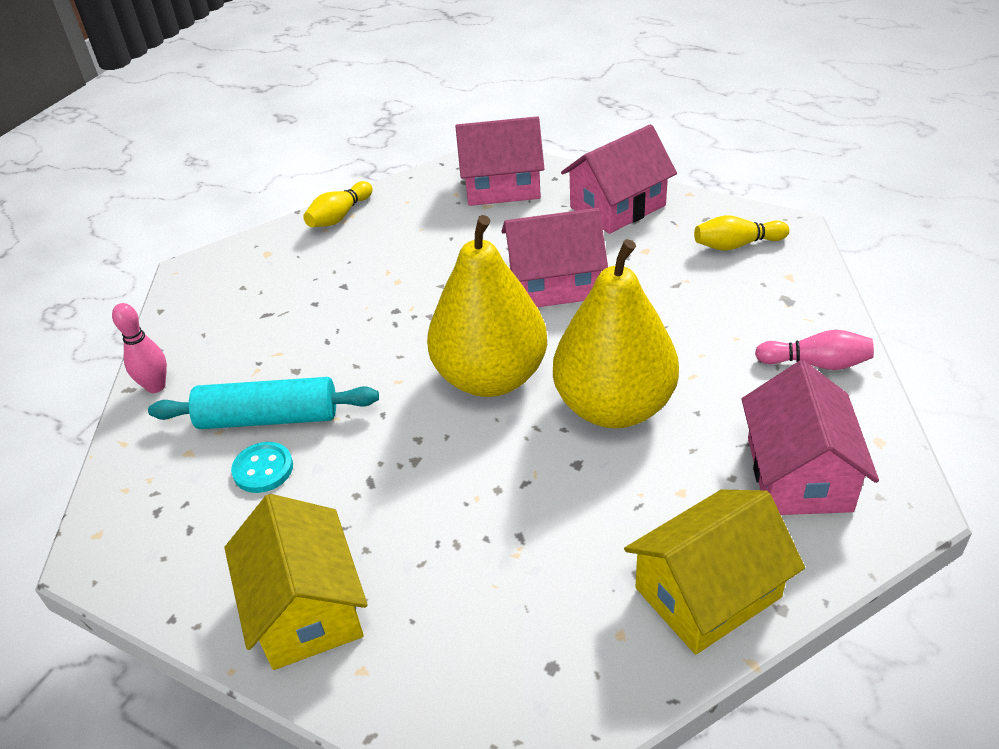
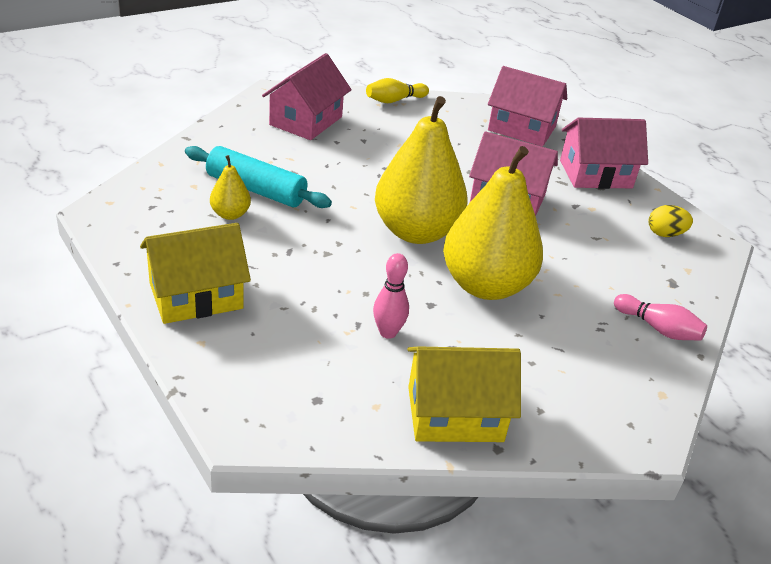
camera: 20 degrees right, 5 degrees down
pink bowling pin [112,303,167,393] -> pink bowling pin moved to [373,253,409,339]
yellow house [224,494,368,670] -> yellow house turned 60 degrees clockwise [140,223,251,324]
turquoise button [231,442,293,493] -> yellow pear [210,155,251,220]
yellow bowling pin [694,215,789,251] -> yellow egg [648,205,693,237]
pink house [742,360,879,515] -> pink house moved to [262,53,352,140]

